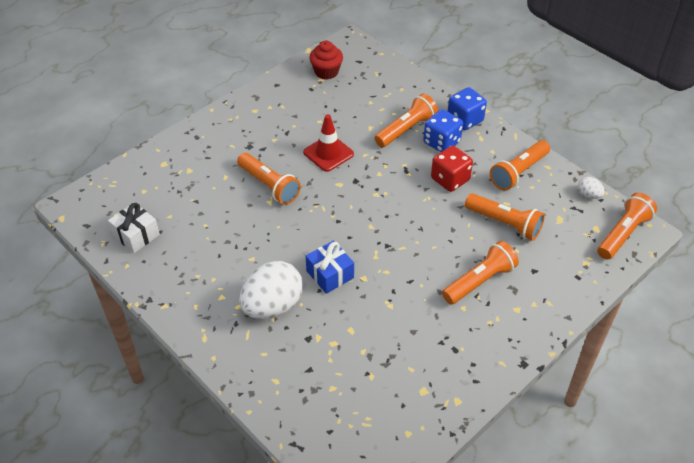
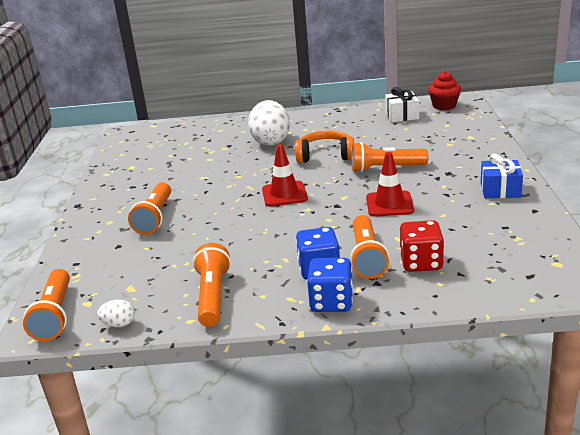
camera: 135 degrees right, 20 degrees down
blue gift [306,240,354,294] -> blue gift moved to [481,154,523,198]
red cupcake [309,41,343,80] -> red cupcake moved to [428,71,461,110]
red dice [431,146,473,192] -> red dice moved to [400,220,444,272]
orange flashlight [465,193,545,241] -> none
none -> red traffic cone [262,144,308,207]
none -> orange headphones [295,130,354,163]

